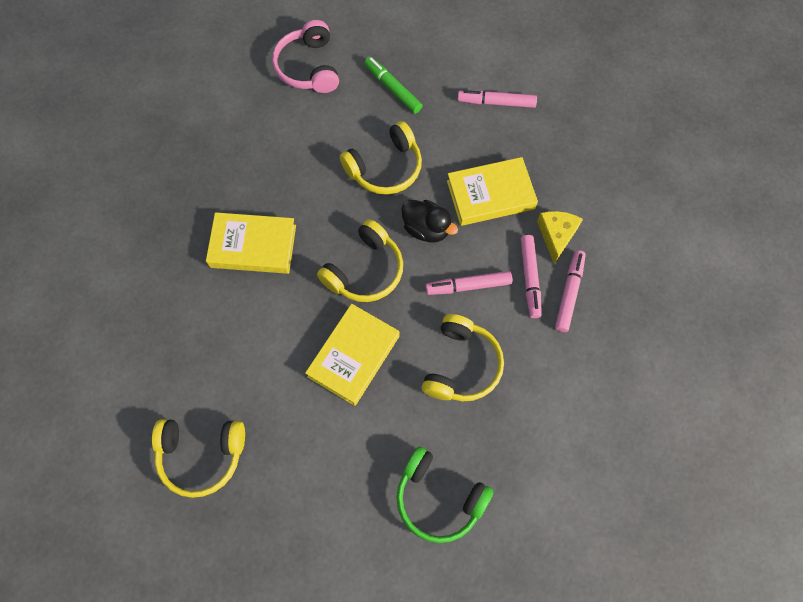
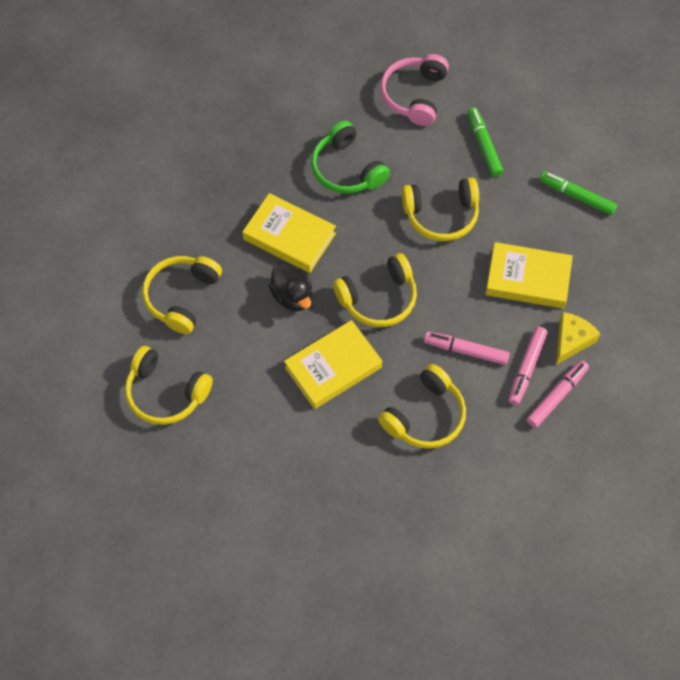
camera: 25 degrees right, 5 degrees down
green headphones [396,447,493,543] -> green headphones moved to [311,121,390,194]
black duck [401,200,458,242] -> black duck moved to [269,262,312,311]
pink marker [458,90,537,108] -> green marker [540,171,617,215]
none -> yellow headphones [142,256,222,334]

